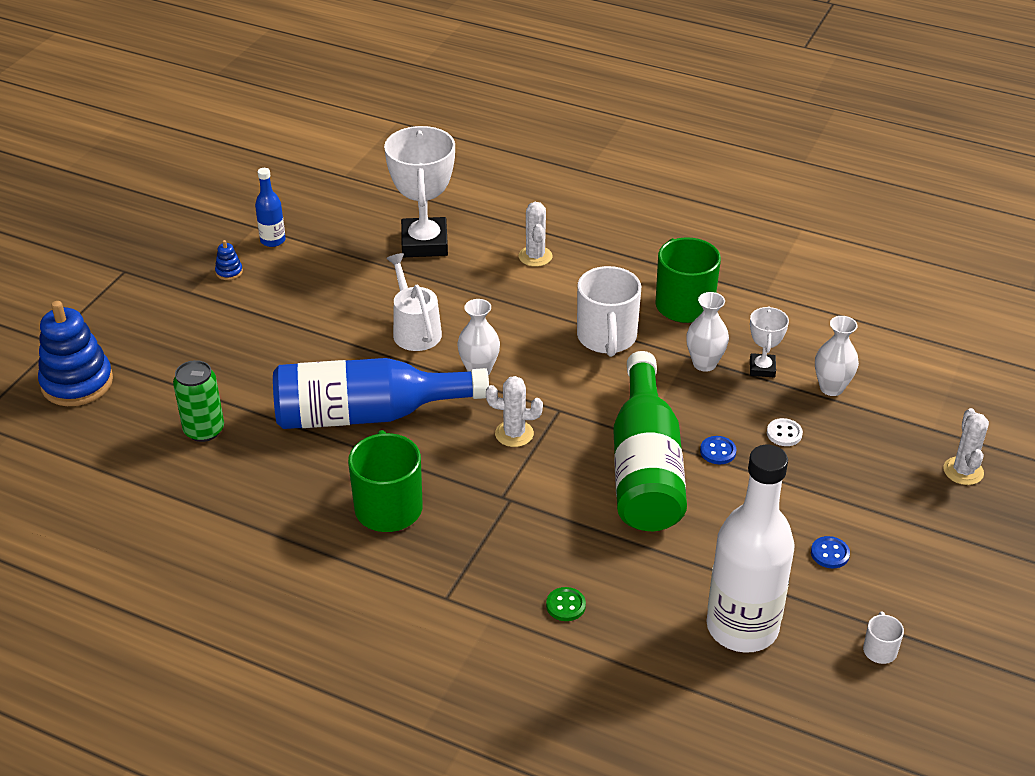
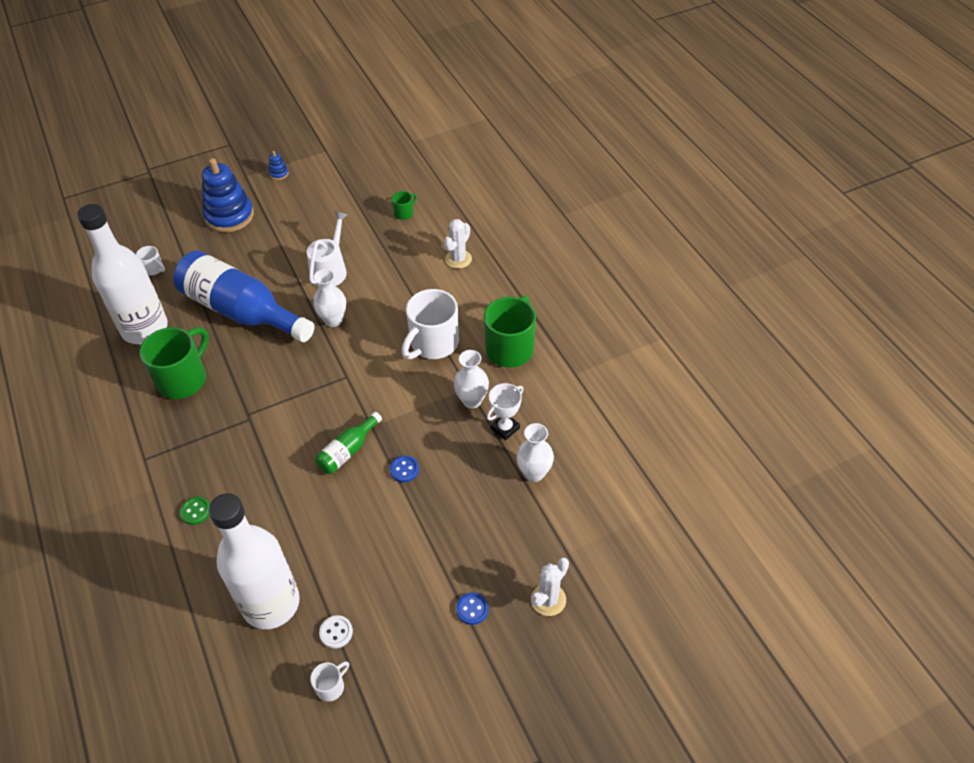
camera: 40 degrees right, 10 degrees up
blue stacking toy [38,301,113,406] -> blue stacking toy moved to [202,158,254,233]
green can [173,360,224,442] -> white mug [136,246,165,276]
blue bottle [255,168,286,247] -> none
white trophy [384,126,455,257] -> green mug [392,191,417,220]
white cactus [486,376,543,447] -> none
green bottle [613,351,687,531] -> green bottle [315,412,382,474], size x0.46
white button [767,418,803,446] -> white button moved to [319,615,353,648]
blue button [811,536,850,568] -> blue button moved to [456,593,489,625]
none -> white bottle [77,204,168,344]

